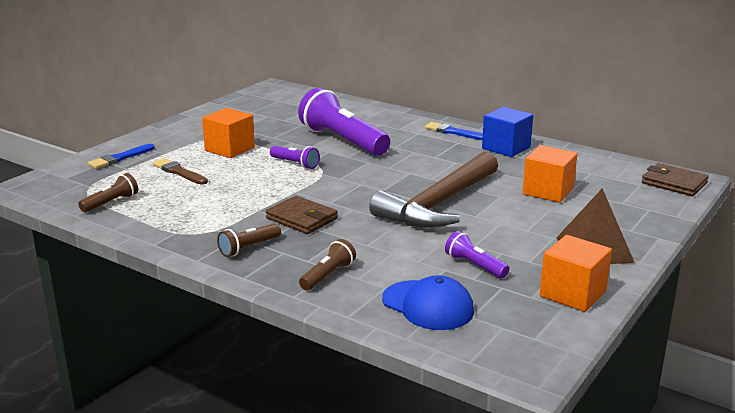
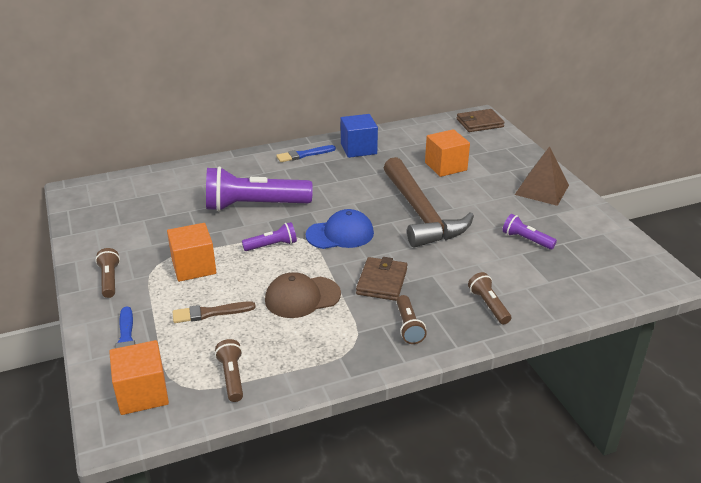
camera: 55 degrees left, 10 degrees up
brown wallet [266,196,338,234] -> brown wallet turned 60 degrees counterclockwise [356,257,407,301]
blue cap [382,275,474,330] -> blue cap moved to [306,209,374,249]
purple flashlight [445,231,509,278] -> purple flashlight turned 45 degrees clockwise [502,214,557,250]
orange cube [540,235,612,312] -> orange cube moved to [109,340,169,415]
none -> brown flashlight [95,248,120,298]
none -> brown cap [265,272,341,318]

